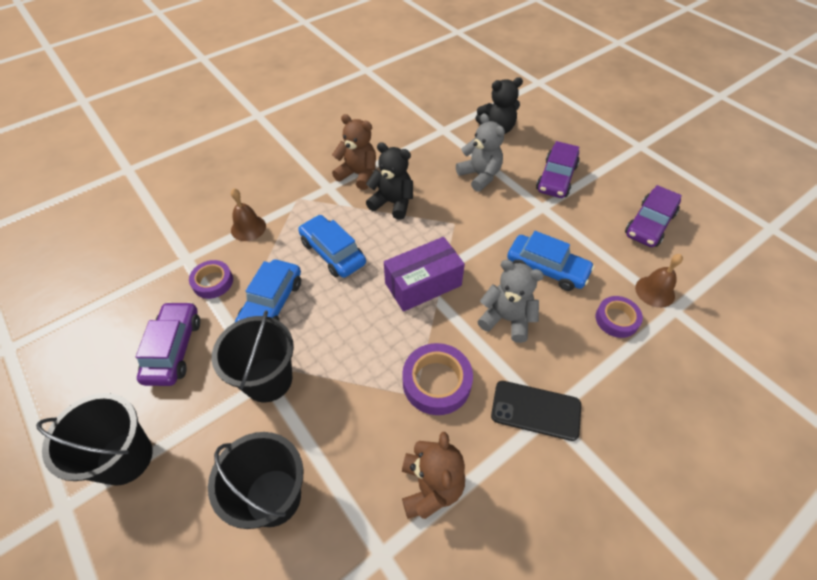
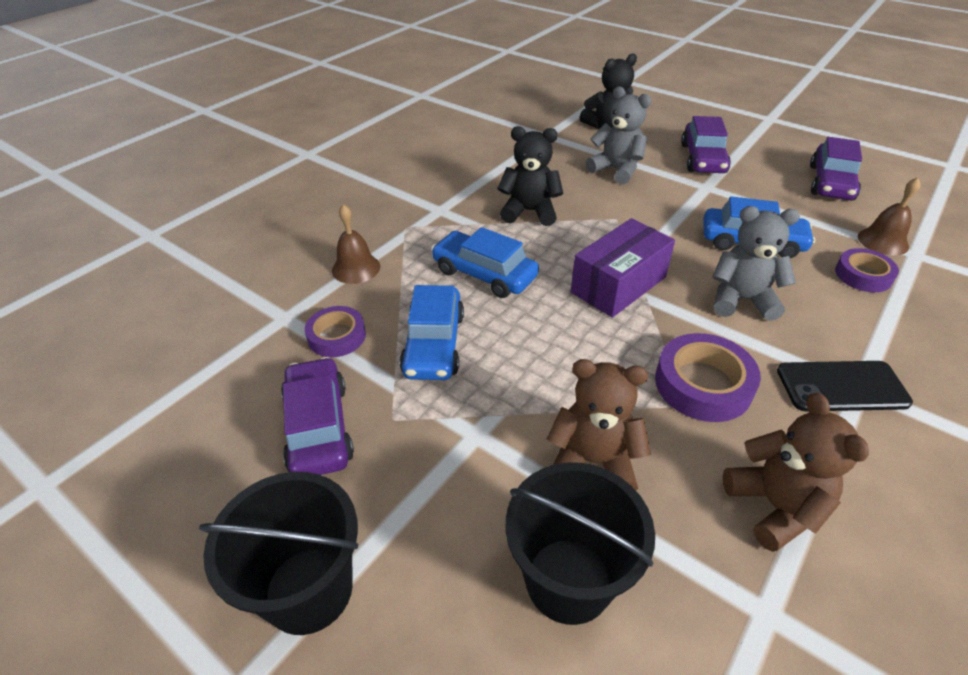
camera: 15 degrees left, 10 degrees down
black bucket [212,310,294,402] -> none
brown teddy bear [332,114,376,190] -> brown teddy bear moved to [547,359,651,491]

